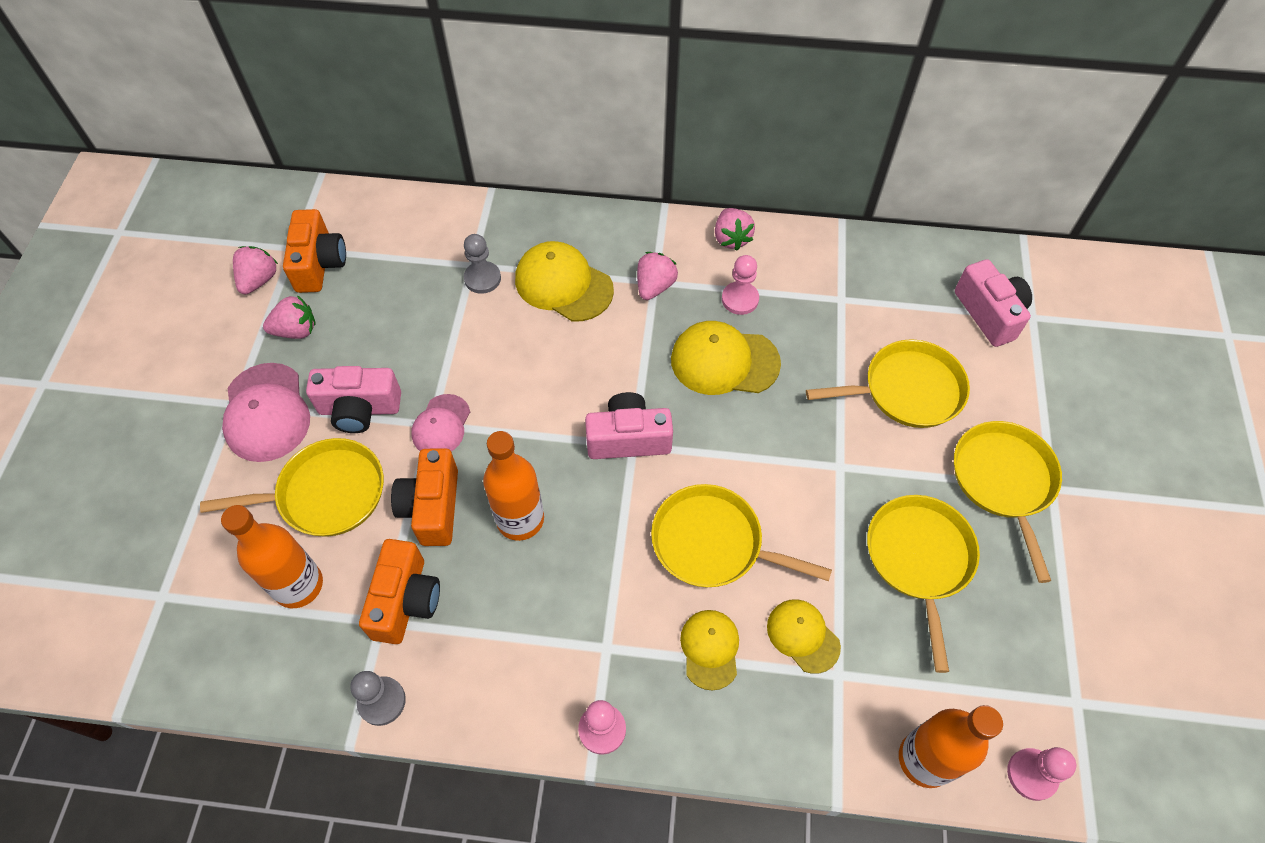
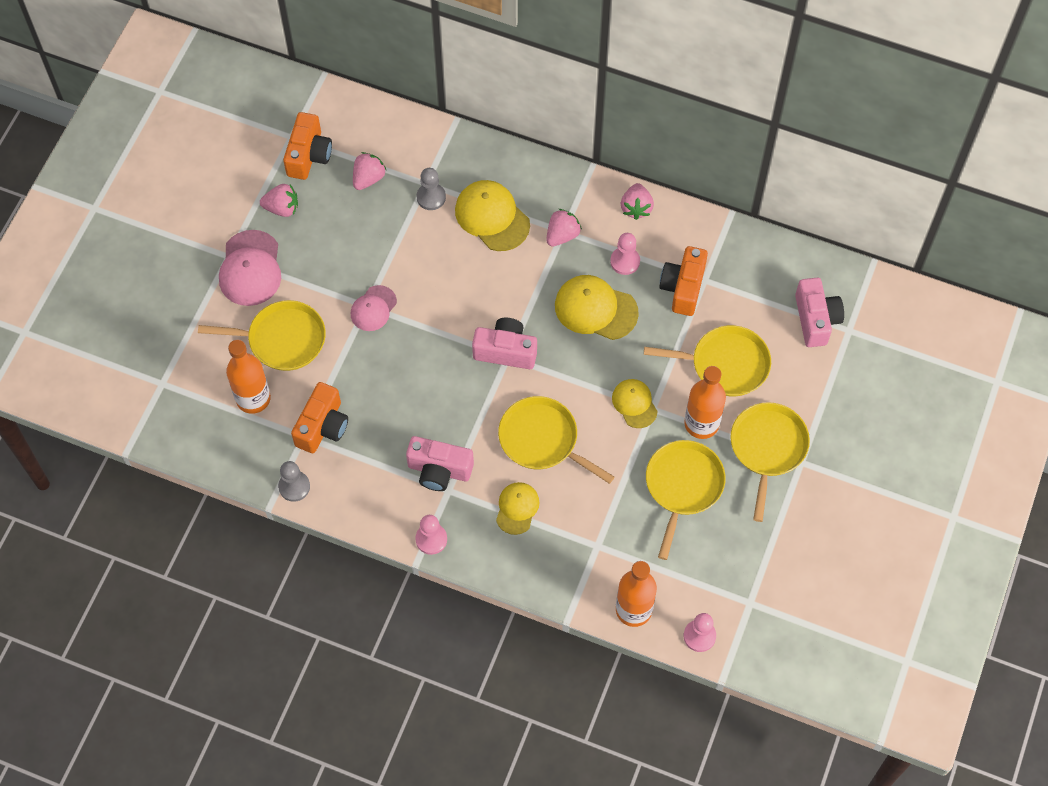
camera: 15 degrees right, 5 degrees up
pink strawberry [233,246,278,294] -> pink strawberry moved to [353,152,386,190]
pink camera [306,366,401,433] -> pink camera moved to [406,436,474,491]
orange camera [391,448,458,546] -> orange camera moved to [659,246,708,316]
orange bottle [483,431,544,541] -> orange bottle moved to [684,366,726,439]
yellow cap [767,599,841,674] -> yellow cap moved to [612,379,658,428]

